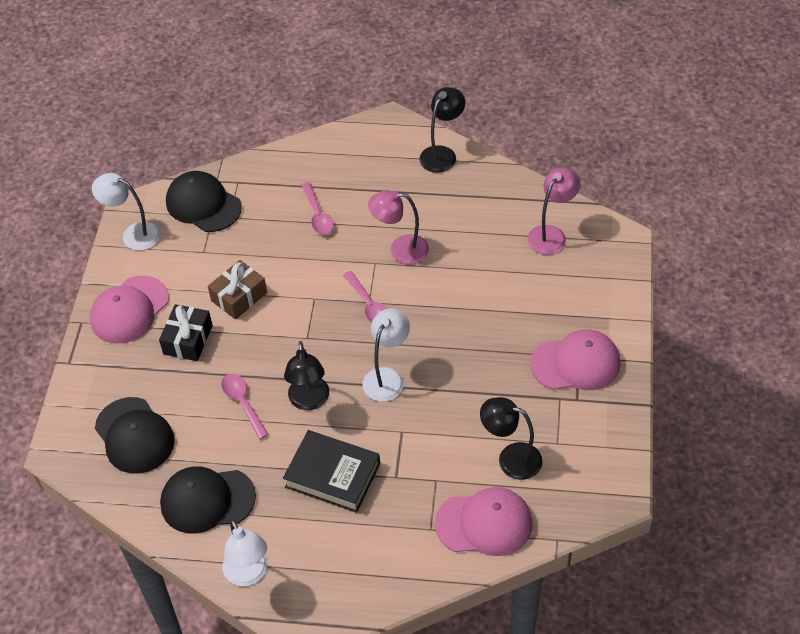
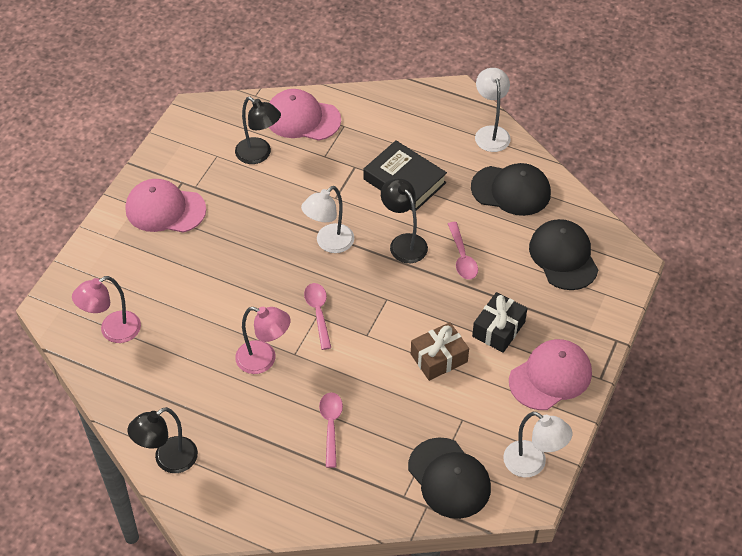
camera: 165 degrees left, 0 degrees up
black lamp [284,341,329,410] -> black lamp turned 45 degrees counterclockwise [381,178,428,263]

